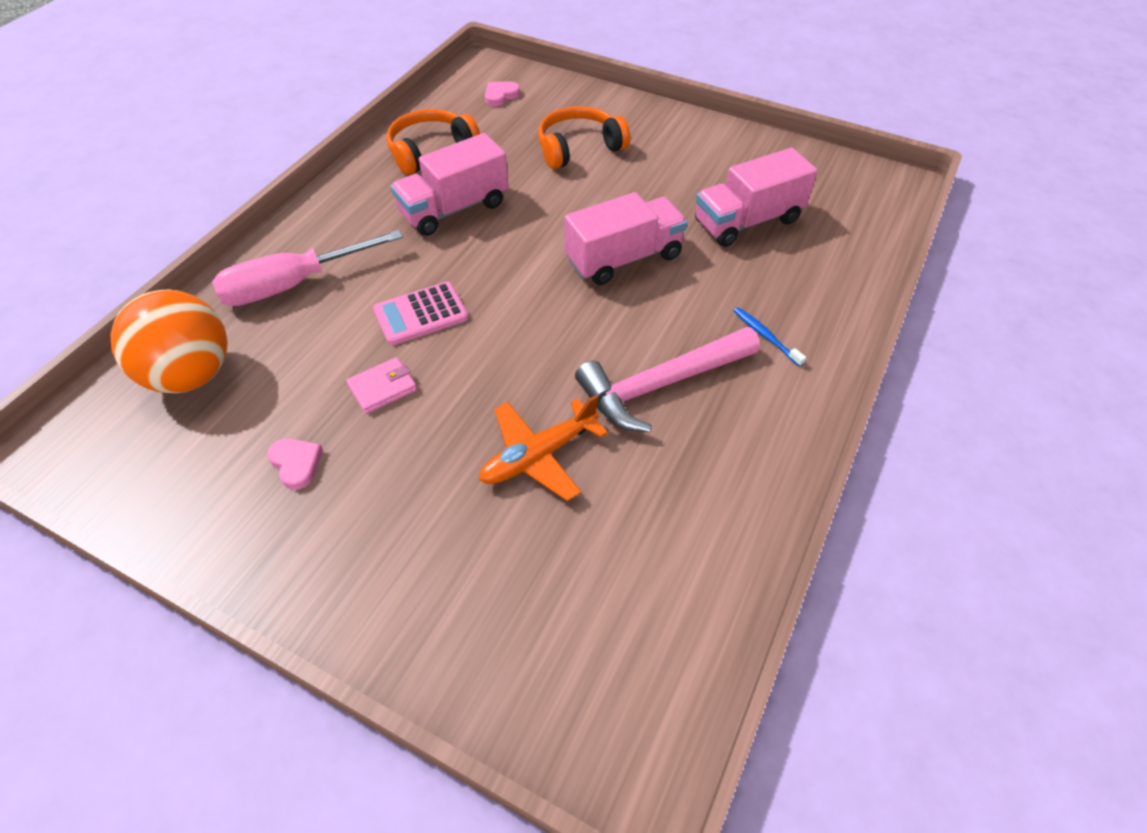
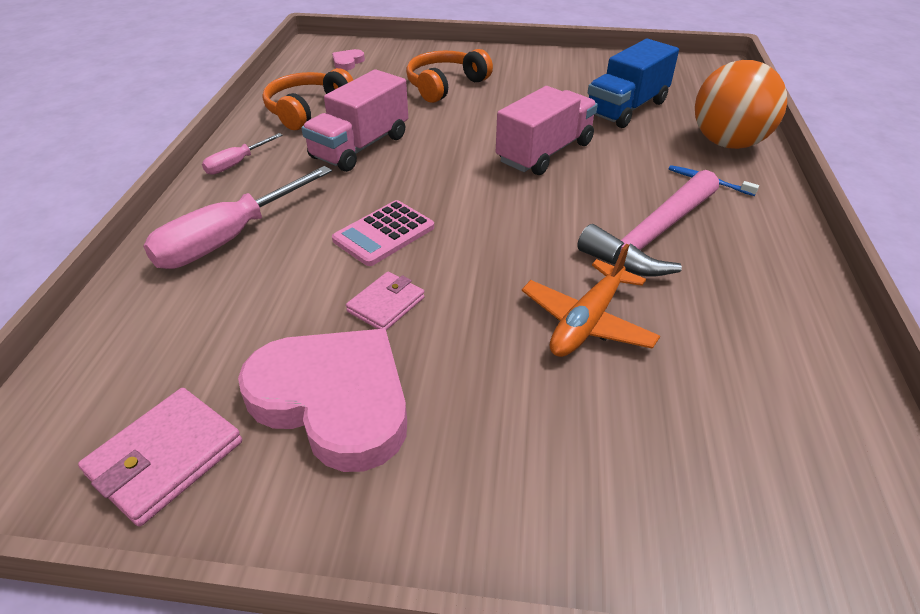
camera: 20 degrees left, 10 degrees down
orange ball [110,290,228,393] -> orange ball moved to [695,60,787,149]
pink heart [267,438,323,490] -> pink heart [238,328,407,472], size x2.49
pink truck [695,148,817,247] -> blue truck [588,39,679,128]
none -> pink wallet [78,388,242,526]
none -> pink screwdriver [202,133,283,175]

